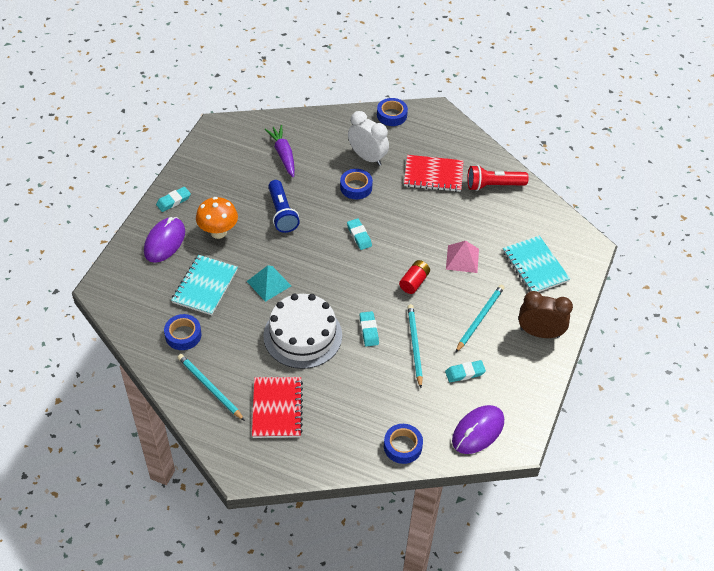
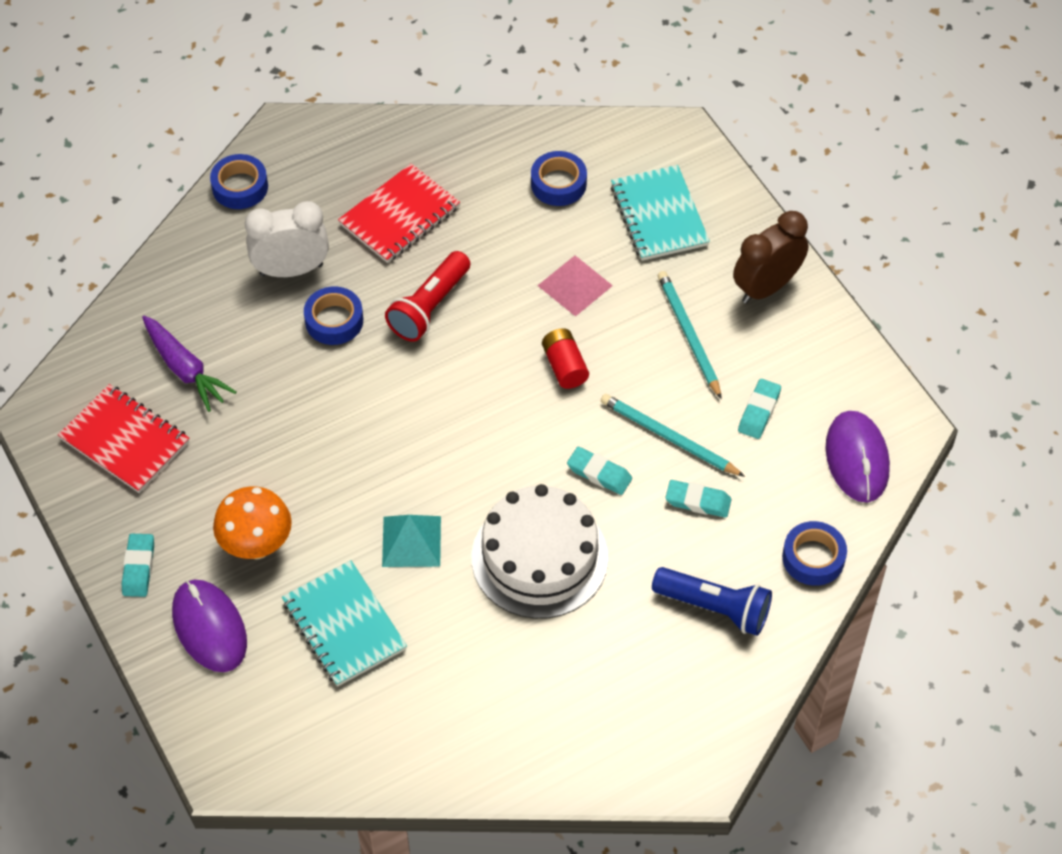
camera: 50 degrees left, 5 degrees up
blue tape [164,314,202,350] -> blue tape moved to [531,151,587,206]
turquoise pencil [177,354,245,421] -> none
red notebook [252,377,303,438] -> red notebook moved to [58,384,189,493]
purple carrot [264,125,295,177] -> purple carrot turned 150 degrees counterclockwise [142,316,236,412]
blue flashlight [268,180,300,233] -> blue flashlight moved to [652,567,772,636]
turquoise eraser [347,218,372,250] -> turquoise eraser moved to [665,480,732,518]
red flashlight [467,165,529,191] -> red flashlight moved to [385,251,470,342]
turquoise notebook [503,236,570,292] -> turquoise notebook turned 60 degrees clockwise [611,165,710,261]

